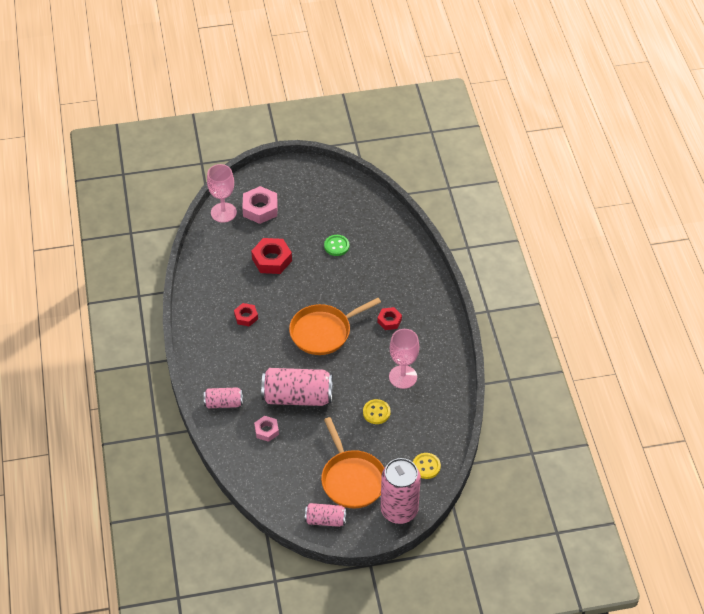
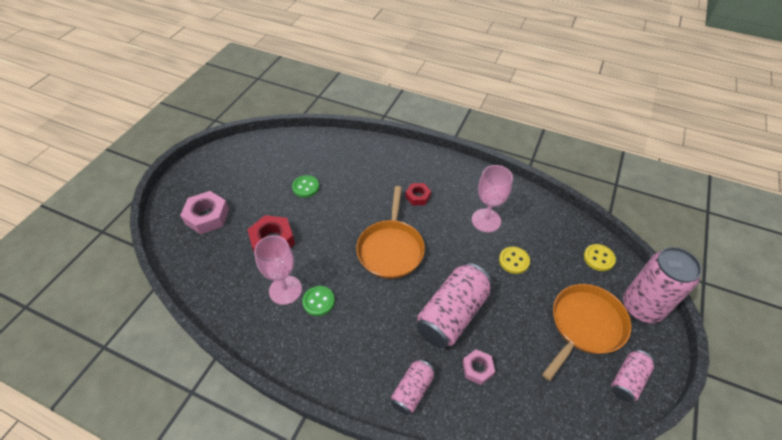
camera: 55 degrees left, 0 degrees up
pink goblet [207,164,237,223] -> pink goblet moved to [254,235,302,305]
red nut [234,303,258,327] -> green button [302,286,335,316]
orange pan [321,417,384,509] -> orange pan turned 60 degrees counterclockwise [542,284,631,381]

